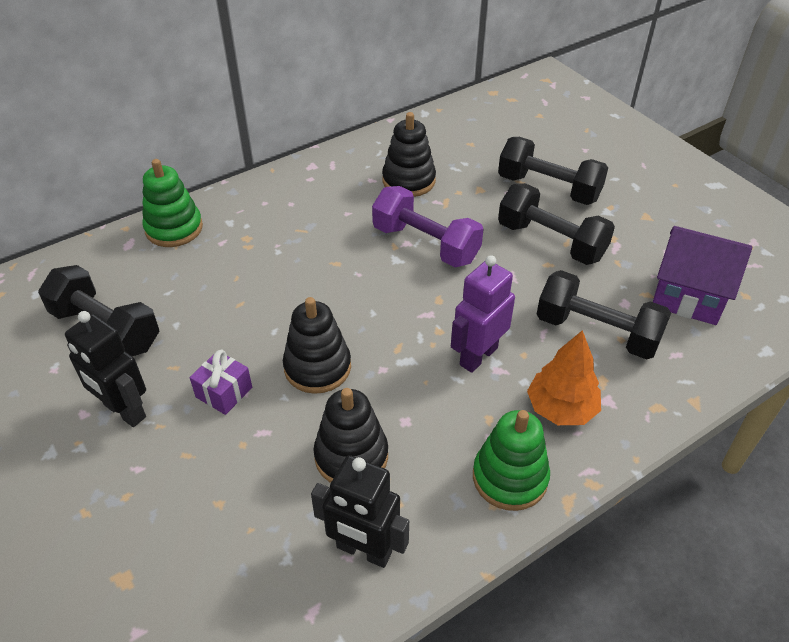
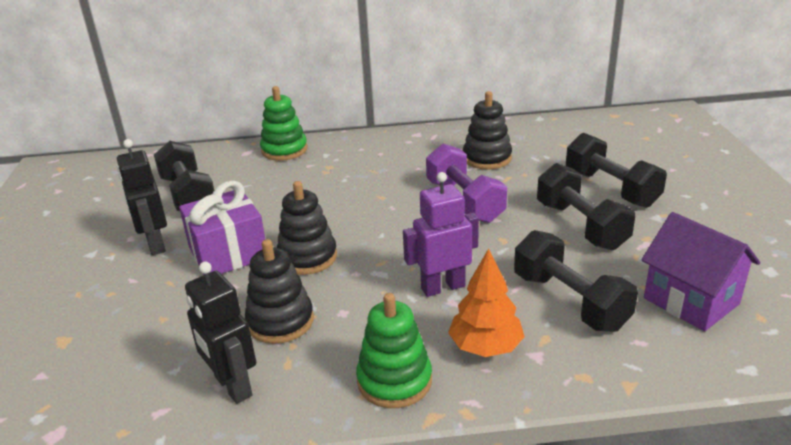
camera: 30 degrees right, 15 degrees down
purple gift [190,350,252,415] -> purple gift [179,180,265,275], size x1.84

